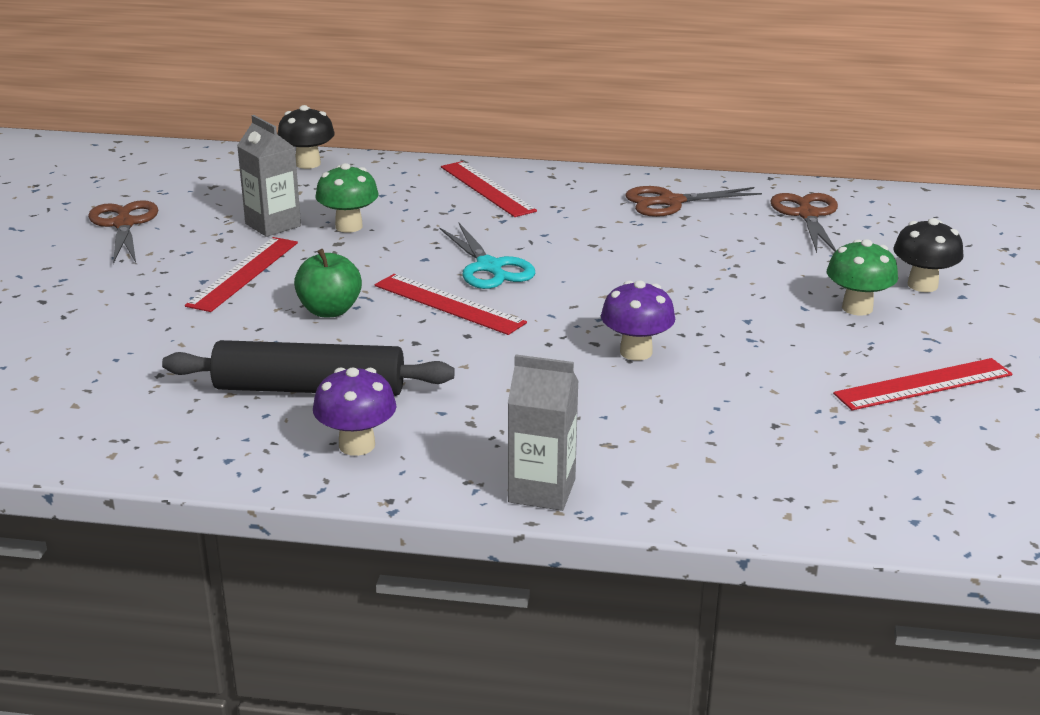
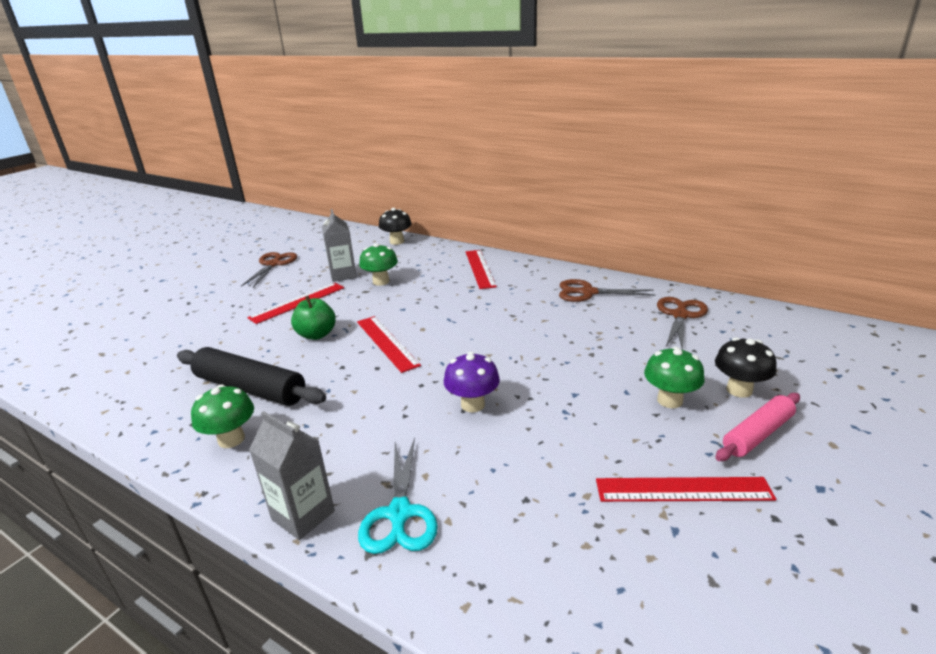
camera: 25 degrees right, 0 degrees up
purple mushroom [313,368,397,456] -> green mushroom [191,385,254,448]
turquoise scissors [439,222,535,289] -> turquoise scissors moved to [358,437,438,554]
none -> pink rolling pin [715,393,800,461]

